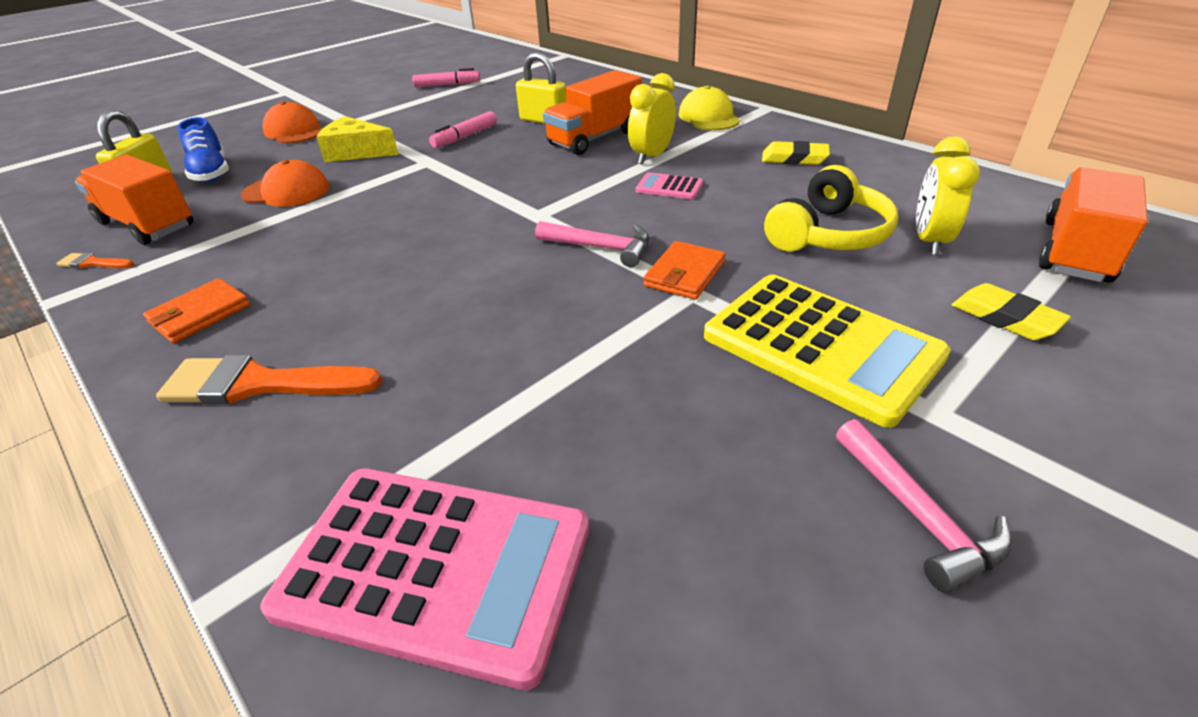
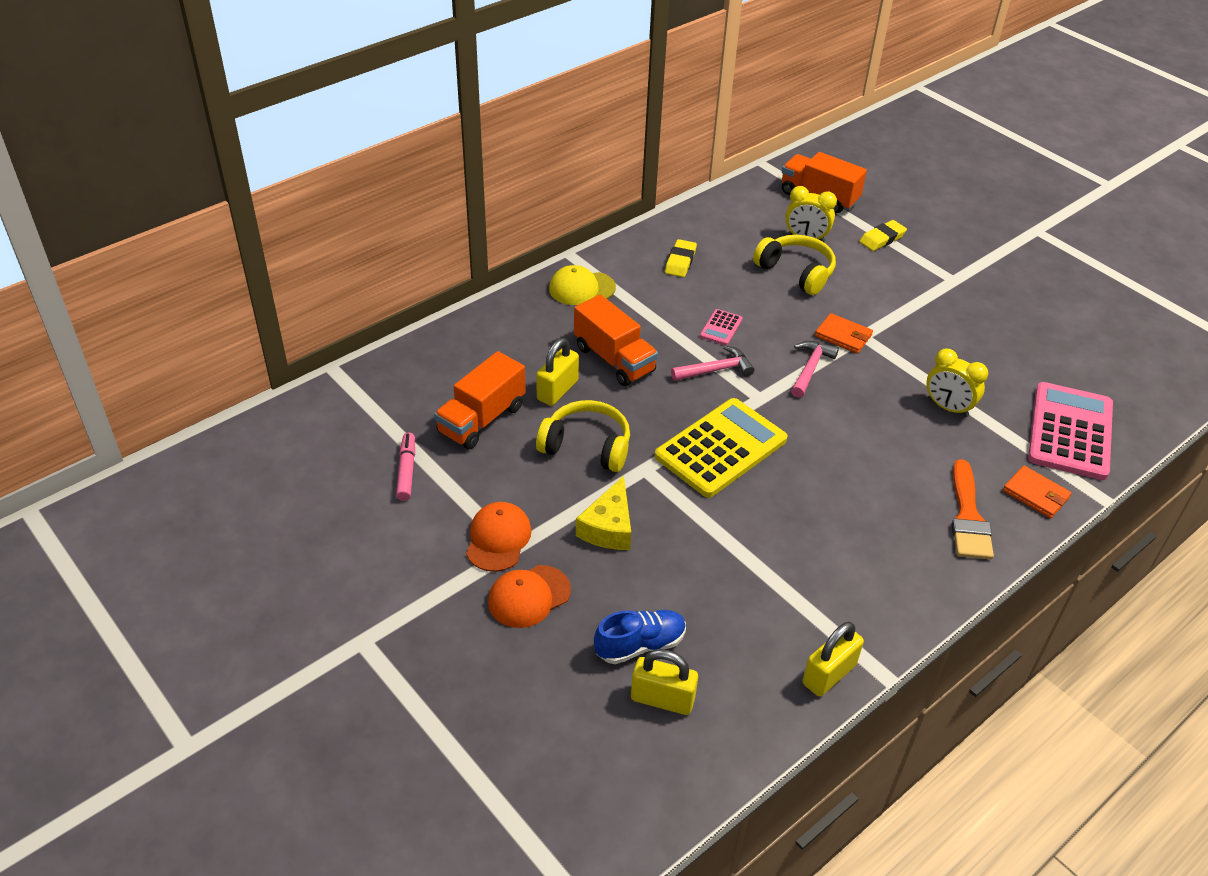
camera: 90 degrees left, 5 degrees up
orange brush [56,253,134,268] -> yellow padlock [803,622,864,696]
orange truck [75,155,193,245] -> orange truck moved to [434,351,526,449]
orange wallet [143,278,250,343] -> orange wallet moved to [1003,466,1072,519]
orange cap [241,160,330,207] -> orange cap moved to [466,502,532,572]
pink marker [429,111,497,148] -> yellow headphones [536,400,630,472]
yellow clock [628,73,676,165] -> yellow clock moved to [926,349,988,417]
yellow calculator [704,274,951,428] -> yellow calculator moved to [655,398,788,498]
pink hammer [836,419,1012,593] -> pink hammer moved to [671,346,755,381]

